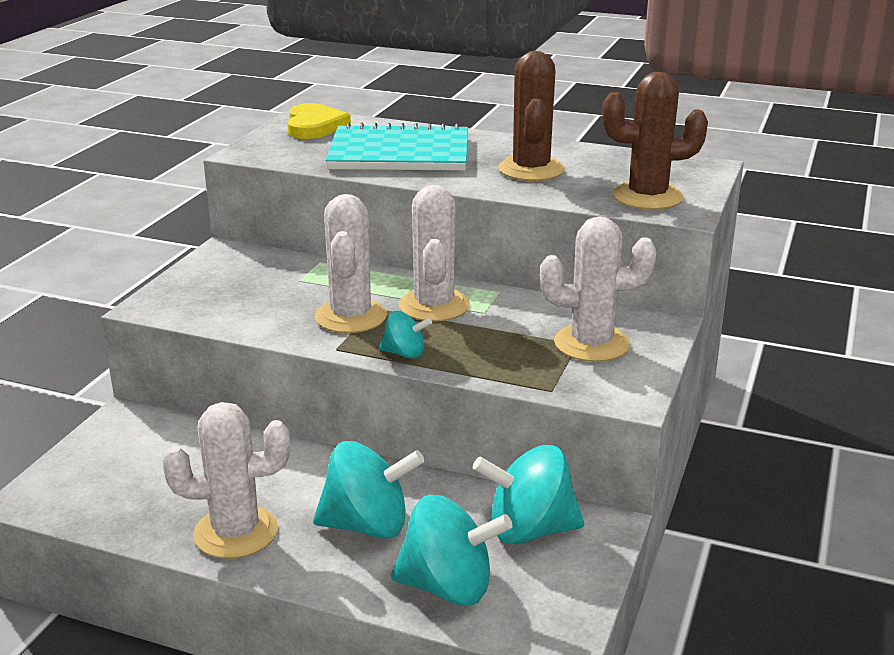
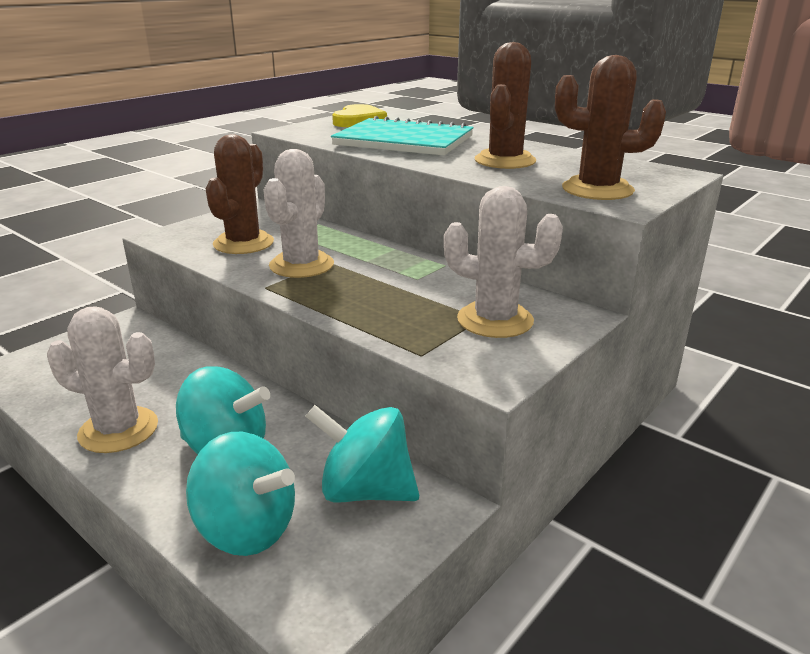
camera: 20 degrees right, 0 degrees up
turquoise spinning top [379,311,432,359] -> none
white cactus [399,185,470,322] -> none
none -> brown cactus [205,135,274,254]

